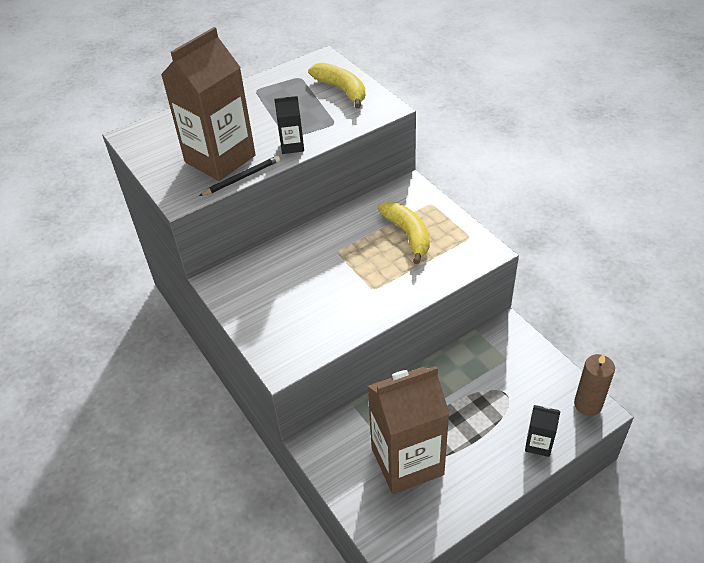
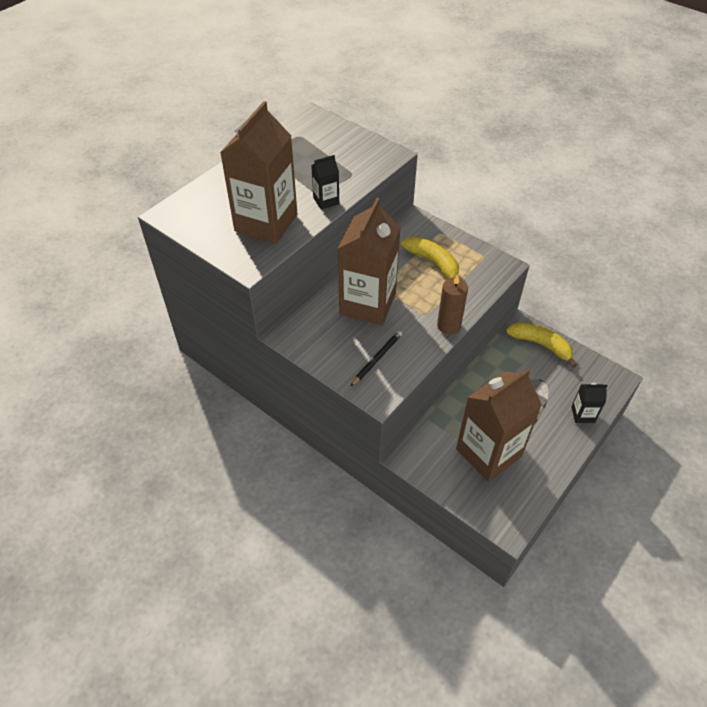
camera: 20 degrees left, 5 degrees up
black pencil [199,156,280,196] -> black pencil moved to [350,331,402,387]
yellow banana [308,63,365,109] -> yellow banana moved to [506,322,577,368]
brown candle [574,354,615,416] -> brown candle moved to [437,274,468,334]
none -> brown carton [337,198,401,325]

